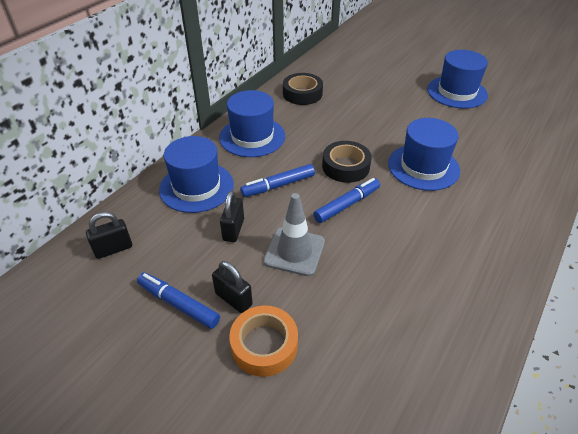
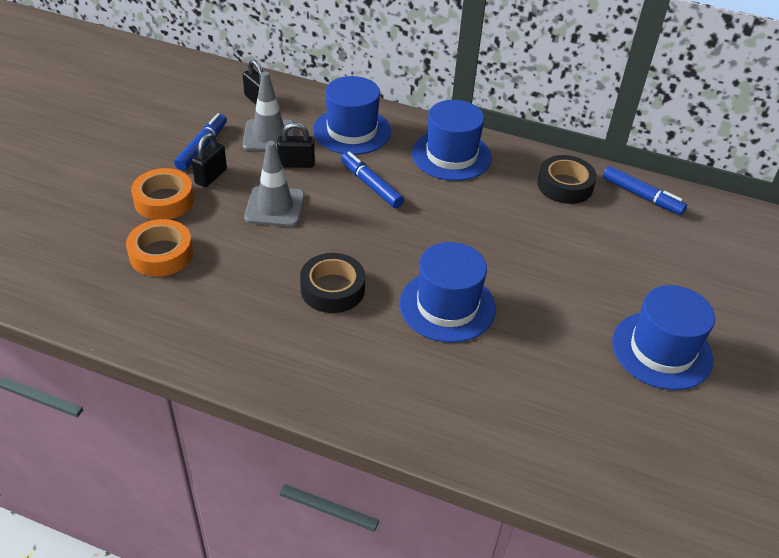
camera: 75 degrees right, 0 degrees up
blue marker [313,178,380,223] -> blue marker moved to [603,166,687,215]
black tape [322,141,372,183] -> black tape moved to [300,253,365,313]
none -> orange tape [126,219,193,277]
none -> grey traffic cone [243,72,295,151]

